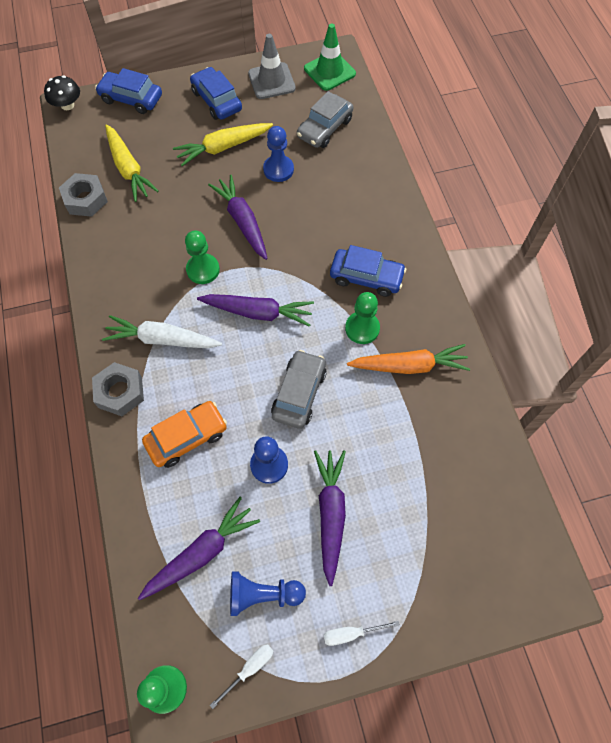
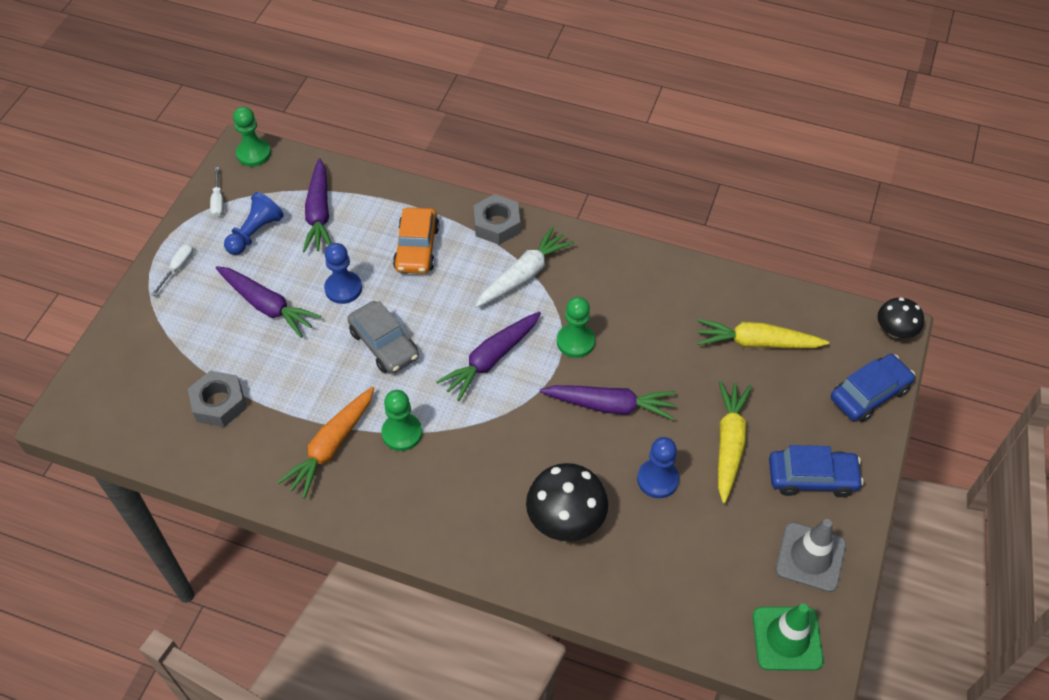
camera: 125 degrees right, 10 degrees down
grey nut [59,173,108,217] -> grey nut moved to [188,371,246,427]
grey car [297,91,354,148] -> none
blue car [330,245,406,297] -> none
none -> black mushroom [526,463,608,541]

